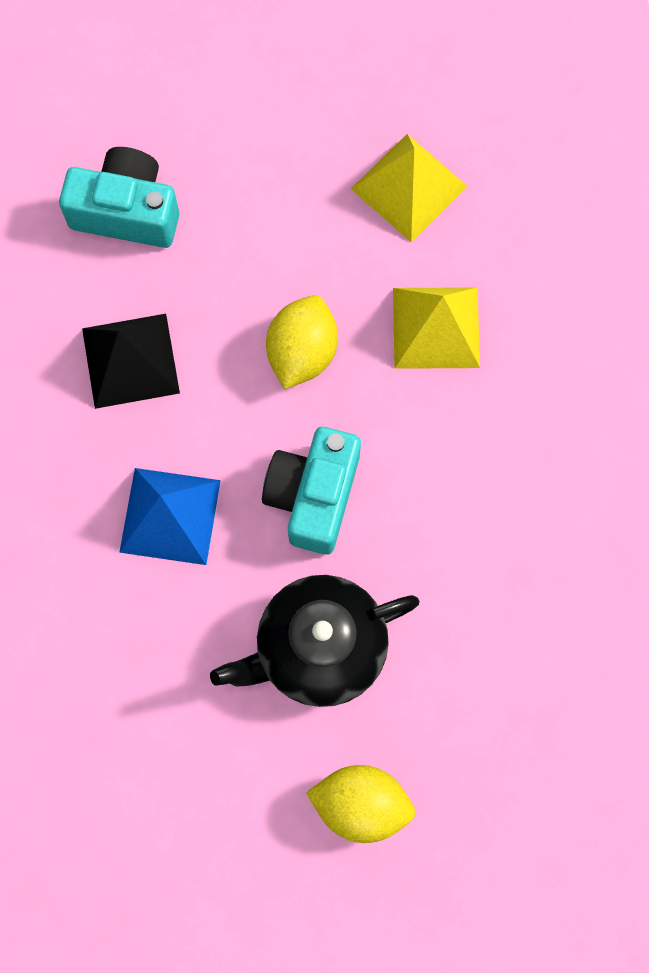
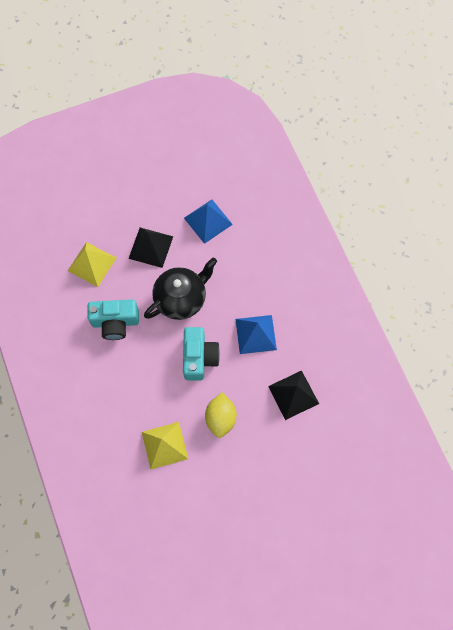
camera: 165 degrees right, 5 degrees down
turquoise camera [59,147,179,248] -> turquoise camera moved to [88,299,139,340]
yellow lemon [306,765,415,843] -> black pyramid [129,228,173,268]
yellow pyramid [351,134,468,242] -> yellow pyramid moved to [68,242,116,287]
none -> blue pyramid [184,199,233,244]

